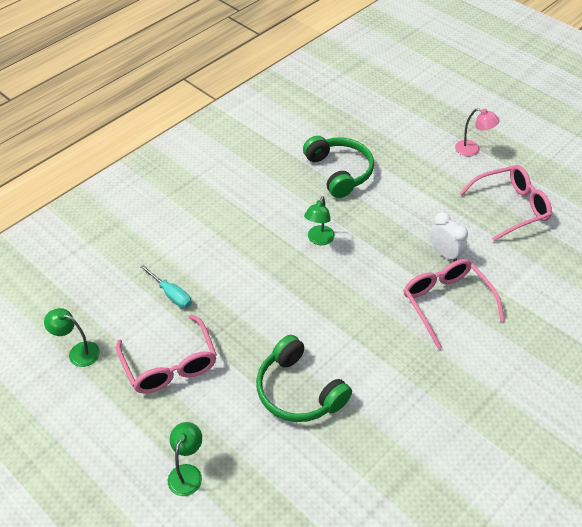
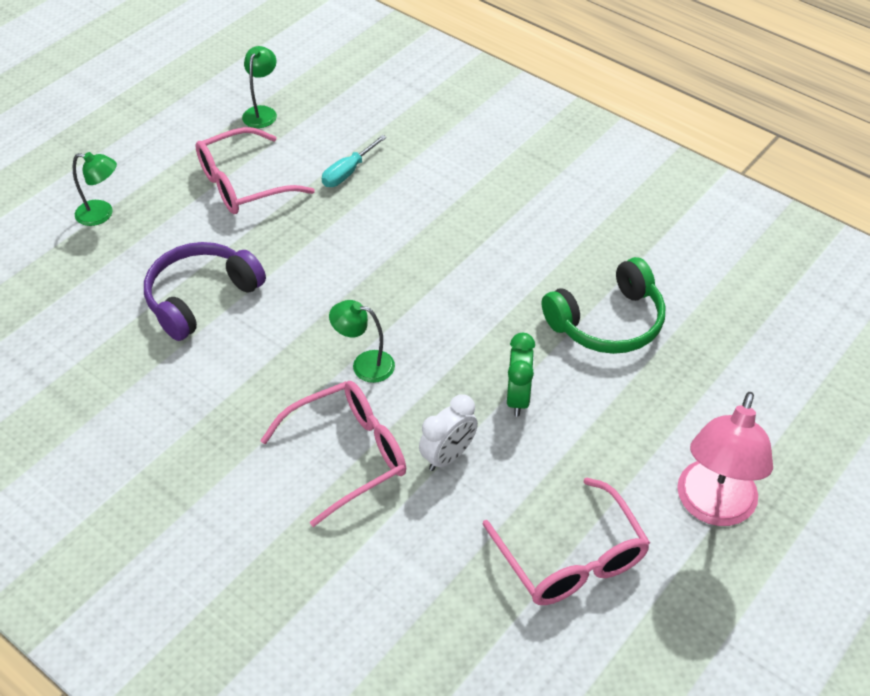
camera: 85 degrees right, 0 degrees up
green headphones [256,335,352,422] -> purple headphones [144,242,266,341]
green lamp [304,196,335,245] -> green lamp moved to [329,300,395,383]
pink lamp [455,108,499,156] -> pink lamp [677,392,773,526], size x1.75
none -> green clock [507,333,535,416]

